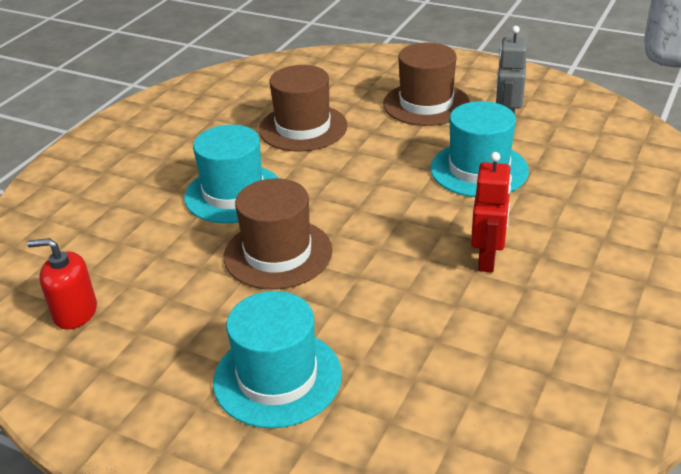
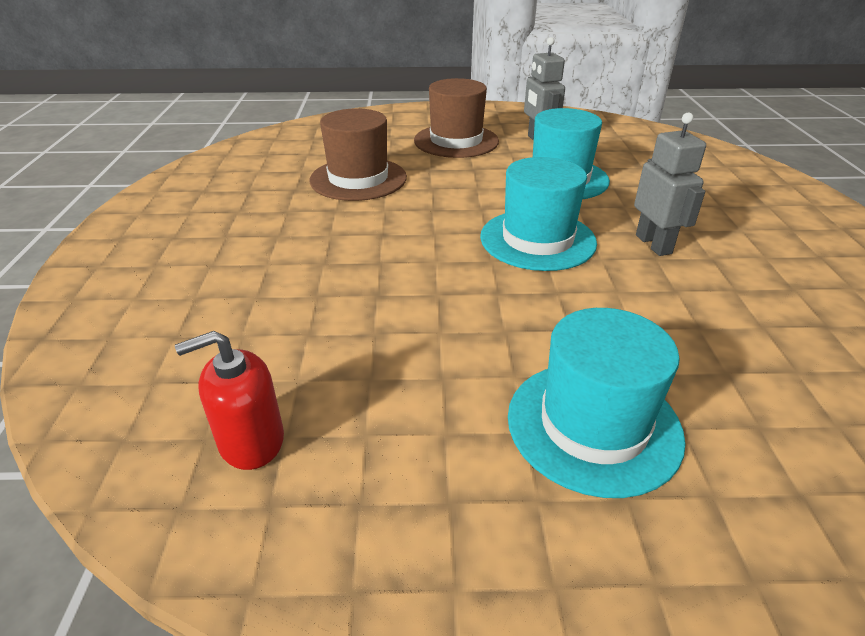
camera: 30 degrees left, 0 degrees up
turquoise hat [184,125,279,223] -> turquoise hat moved to [480,157,597,271]
brown hat [224,178,333,289] -> none
red robot [471,152,512,272] -> grey robot [634,112,706,256]

